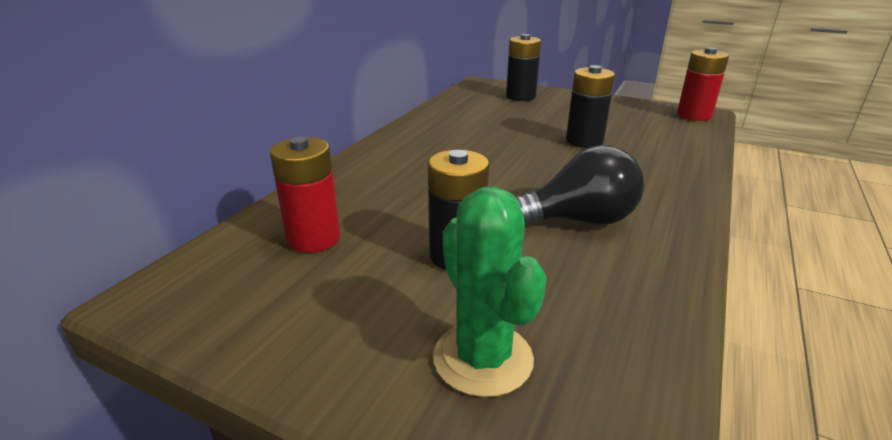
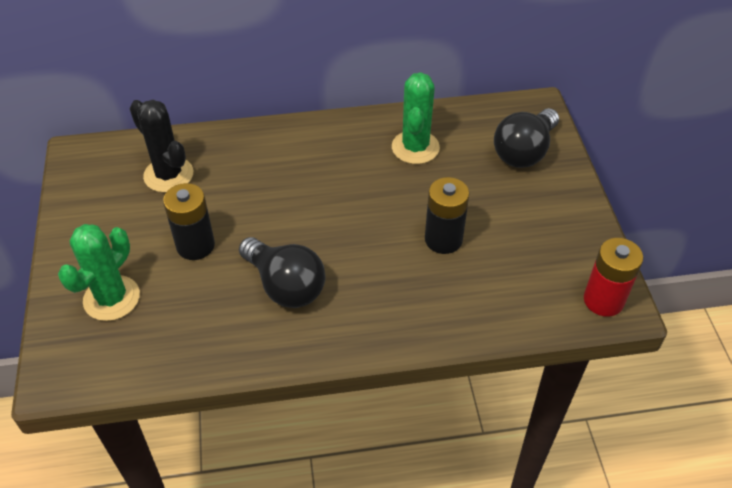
camera: 55 degrees right, 20 degrees up
red battery [270,137,340,253] -> black cactus [129,100,193,193]
black battery [506,34,541,101] -> black light bulb [494,108,559,168]
none -> green cactus [392,72,440,164]

